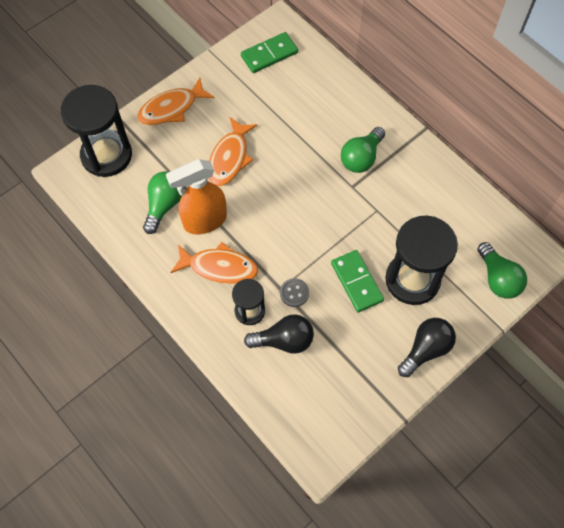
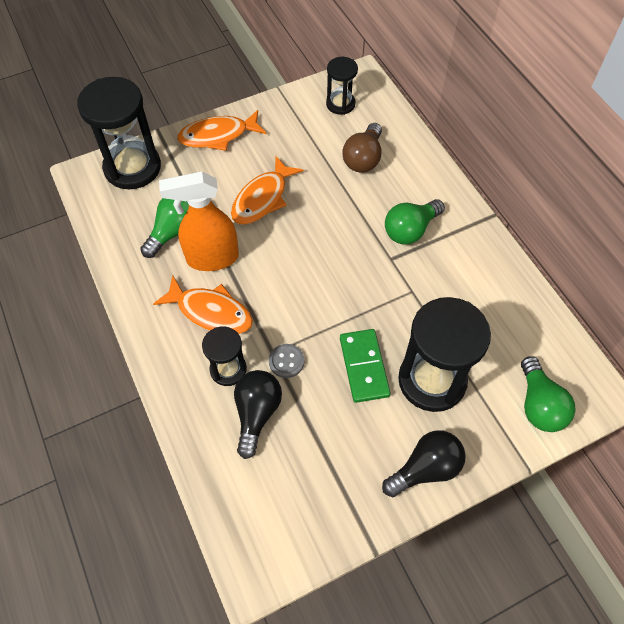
camera: 15 degrees right, 5 degrees down
green domino [241,32,298,73] -> black hourglass [326,57,358,115]
black light bulb [244,314,314,354] -> black light bulb turned 90 degrees counterclockwise [234,370,282,459]
none -> brown light bulb [343,123,382,173]

